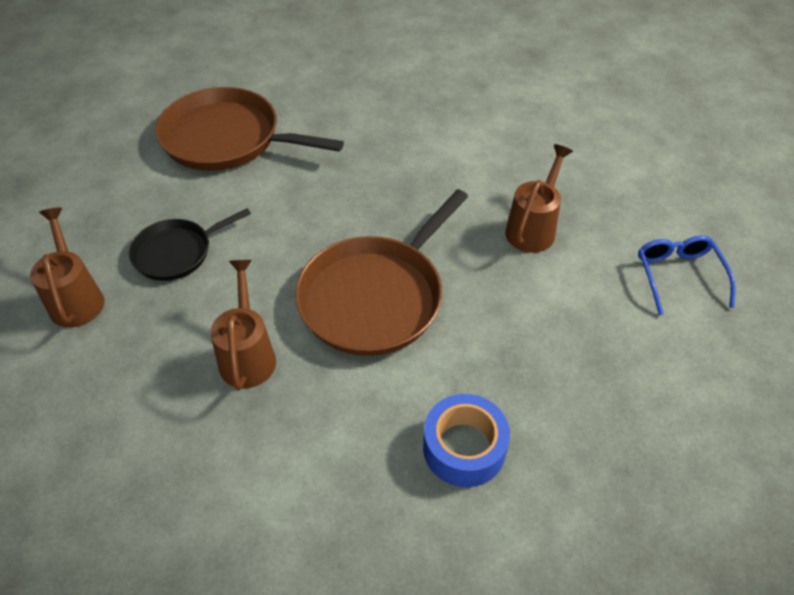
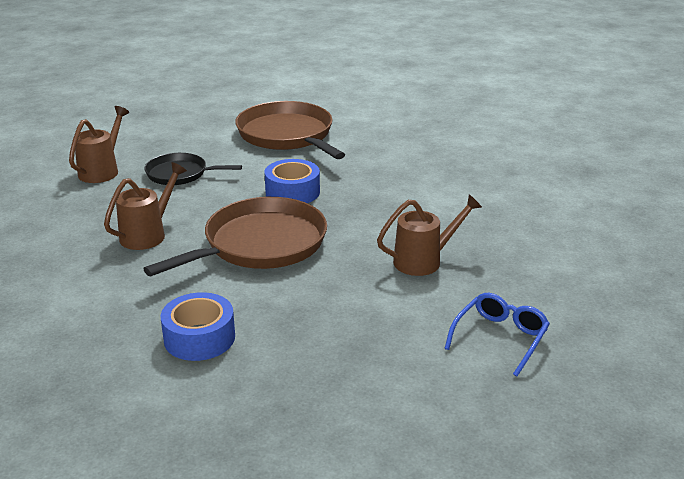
camera: 40 degrees right, 20 degrees down
brown pan [295,189,468,356] -> brown pan turned 150 degrees clockwise [143,197,327,276]
none -> blue tape [264,159,320,203]

